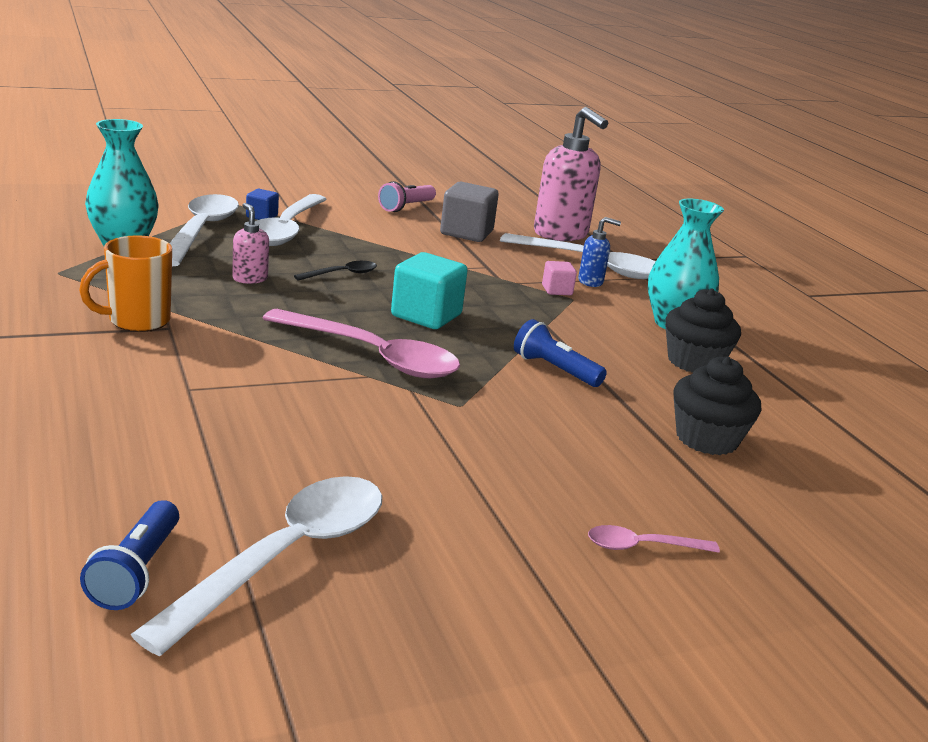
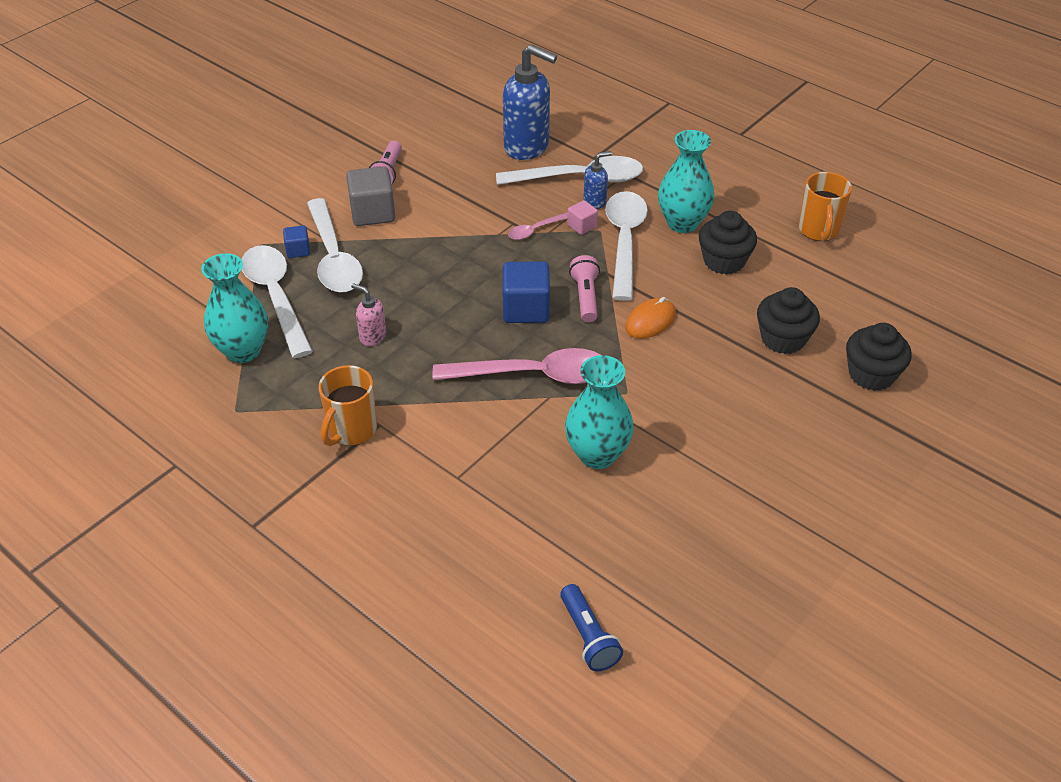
camera: 25 degrees left, 20 degrees up
white spoon [130,476,382,656] -> white spoon moved to [605,191,648,301]
black spoon [294,261,377,281] -> none
turquoise cube [391,252,468,329] -> blue cube [502,261,550,323]
grey cube [440,182,499,242] -> grey cube moved to [346,166,395,226]
blue flashlight [514,319,607,387] -> orange mouse [625,297,676,339]
pink soap dispenser [534,107,608,241] -> blue soap dispenser [503,44,557,160]
pink spoon [588,525,720,553] -> pink spoon moved to [508,212,568,240]
none -> turquoise vase [565,355,634,469]
none -> pink flashlight [569,255,600,322]
none -> orange mug [799,172,852,241]
none -> black cupcake [846,323,912,391]

